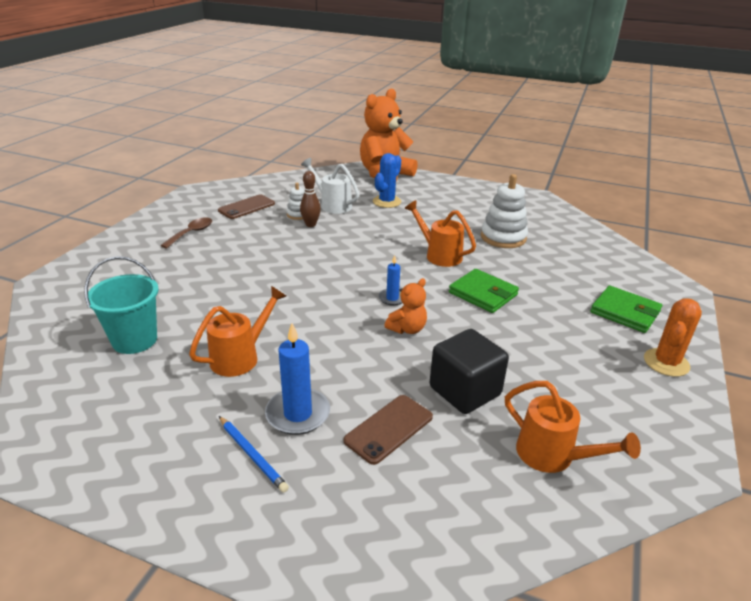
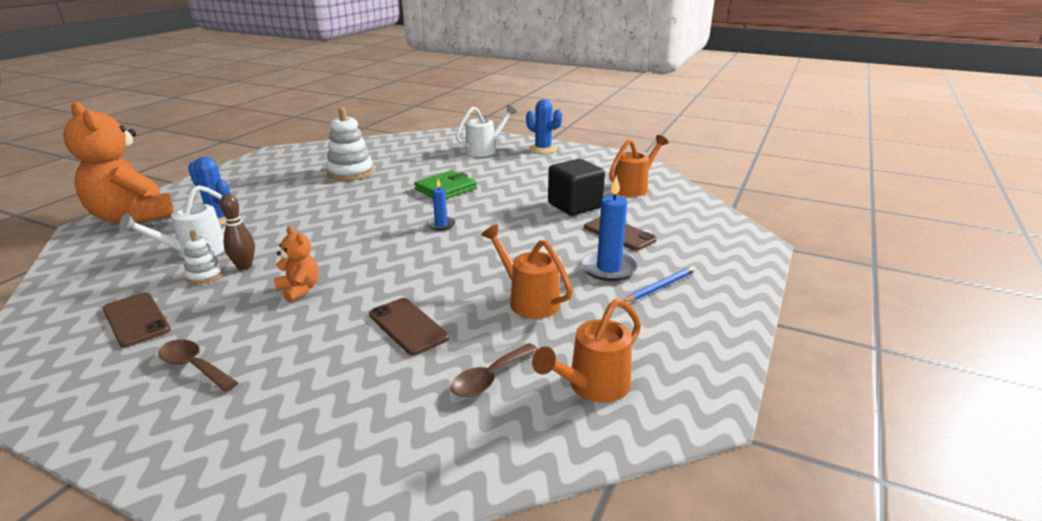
camera: 85 degrees left, 5 degrees down
turquoise bucket [84,256,159,354] -> brown spoon [451,343,538,397]
orange teddy bear [384,278,427,334] -> orange teddy bear moved to [274,226,319,302]
orange watering can [404,200,476,267] -> orange watering can moved to [532,298,641,403]
green wallet [590,286,662,333] -> white watering can [455,105,517,157]
orange cactus [644,298,702,377] -> blue cactus [526,99,562,154]
none -> brown phone [369,298,449,355]

